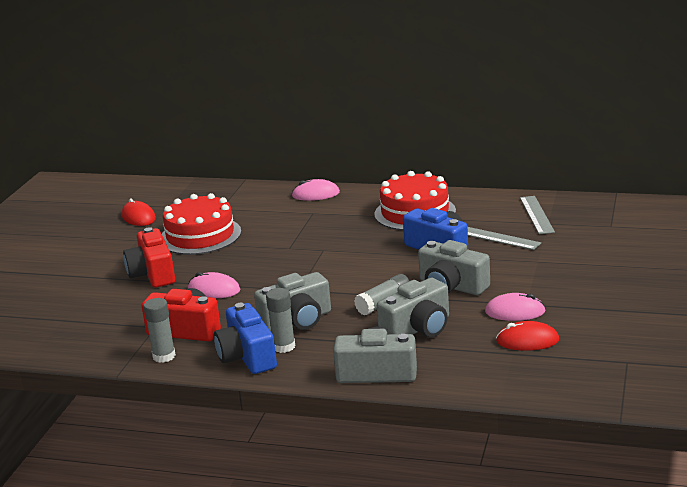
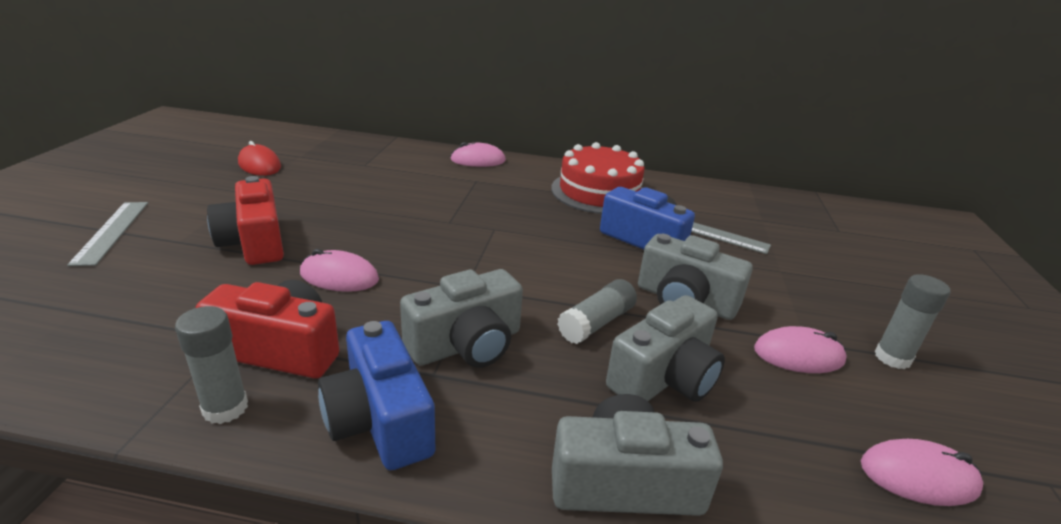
camera: 10 degrees left, 5 degrees up
red cake [162,193,241,255] -> none
grey glue stick [266,288,295,353] -> grey glue stick moved to [874,274,951,369]
red mouse [496,321,559,351] -> none
grey ruler [520,196,555,234] -> grey ruler moved to [67,202,148,266]
none -> pink mouse [861,439,983,506]

